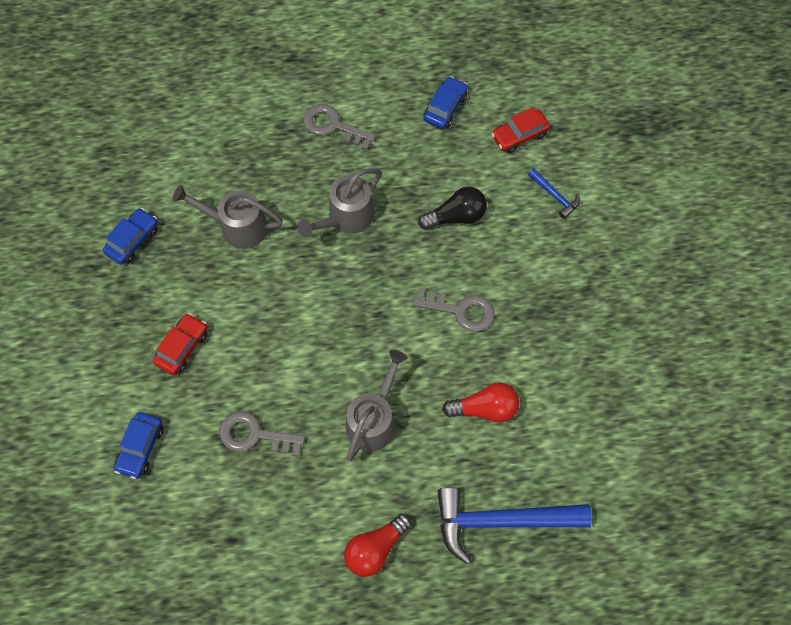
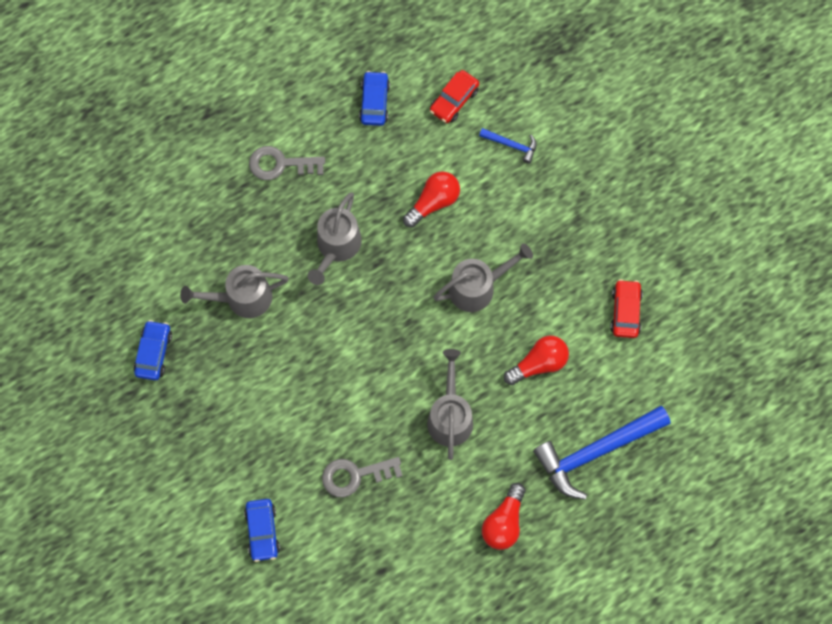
camera: 25 degrees left, 5 degrees up
red car [153,313,208,375] -> red car moved to [610,279,643,338]
grey key [413,287,494,332] -> grey watering can [433,243,533,312]
black light bulb [418,187,487,230] -> red light bulb [403,171,460,228]

